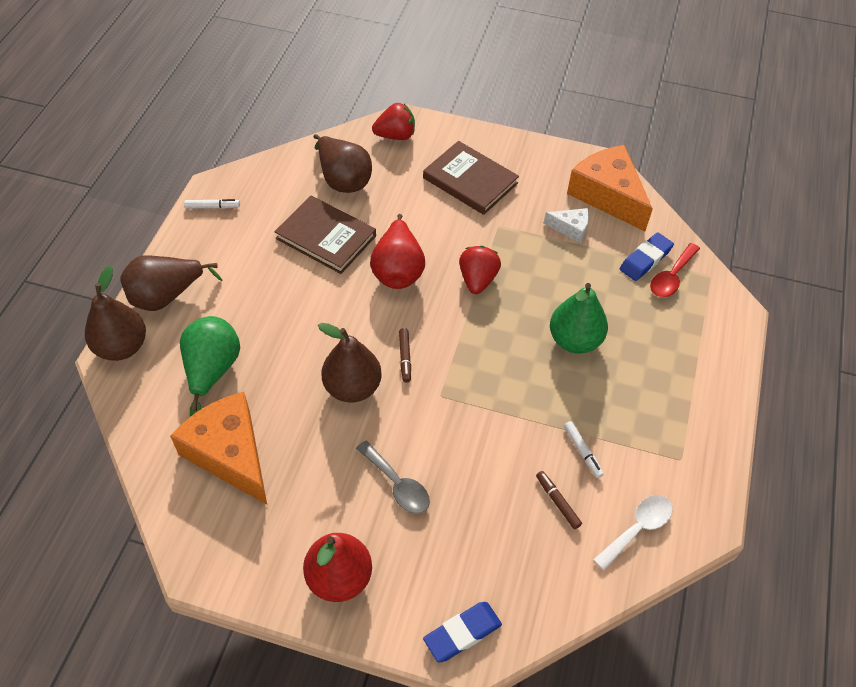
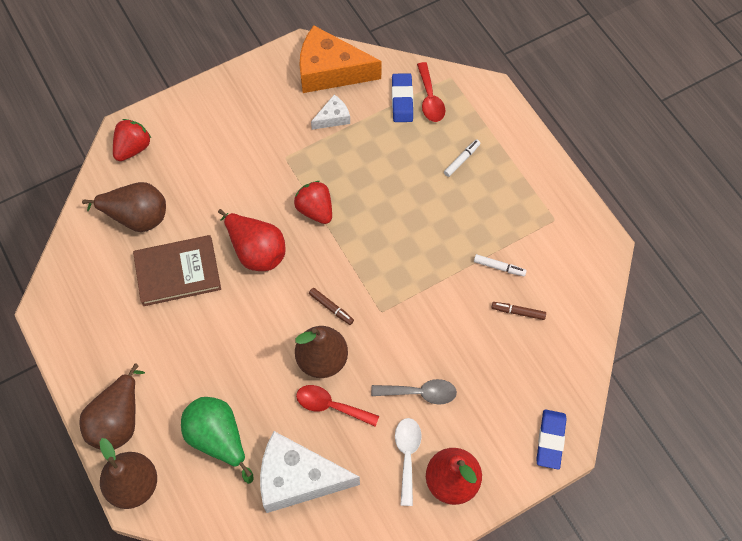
camera: 45 degrees left, 10 degrees up
orange cheese [170,392,267,505] -> white cheese [260,431,360,513]
white marker [184,199,240,209] -> white marker moved to [444,139,481,177]
brown book [423,141,519,215] -> none
green pear [550,283,608,354] -> none
white spoon [593,495,673,570] -> white spoon moved to [395,418,422,506]
none -> red spoon [296,385,379,426]

